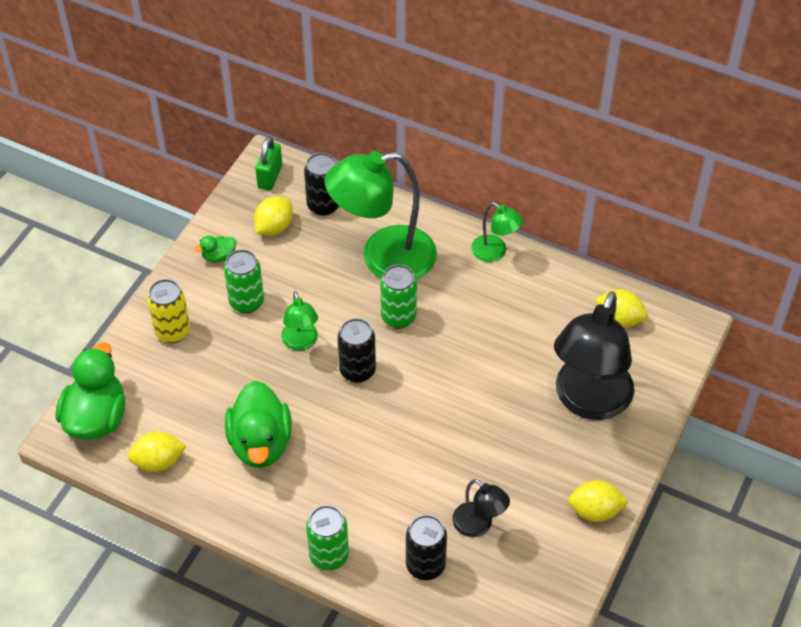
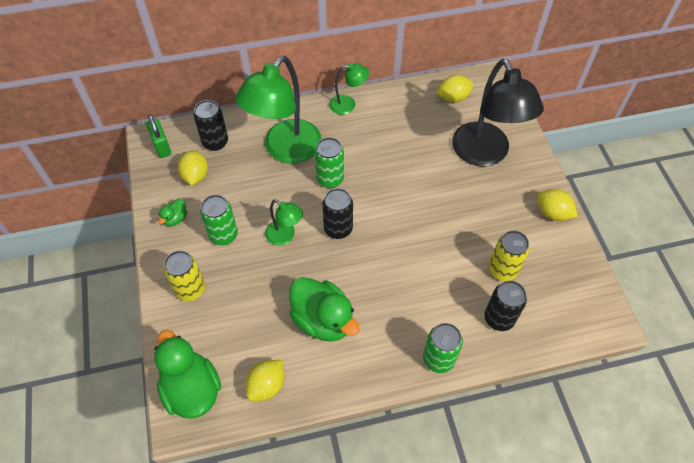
camera: 40 degrees left, 5 degrees up
black lamp [452,479,510,537] -> yellow can [489,231,529,281]
yellow lemon [568,480,628,522] -> yellow lemon turned 75 degrees clockwise [537,189,578,221]

